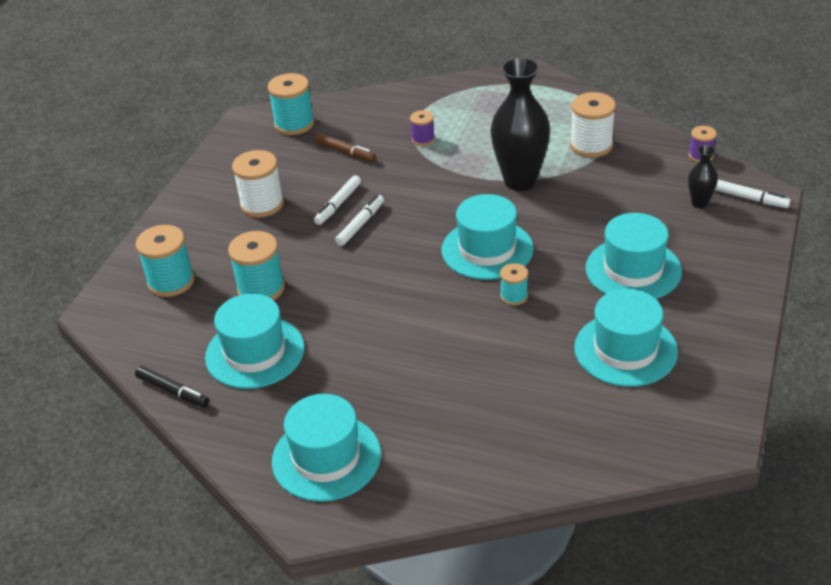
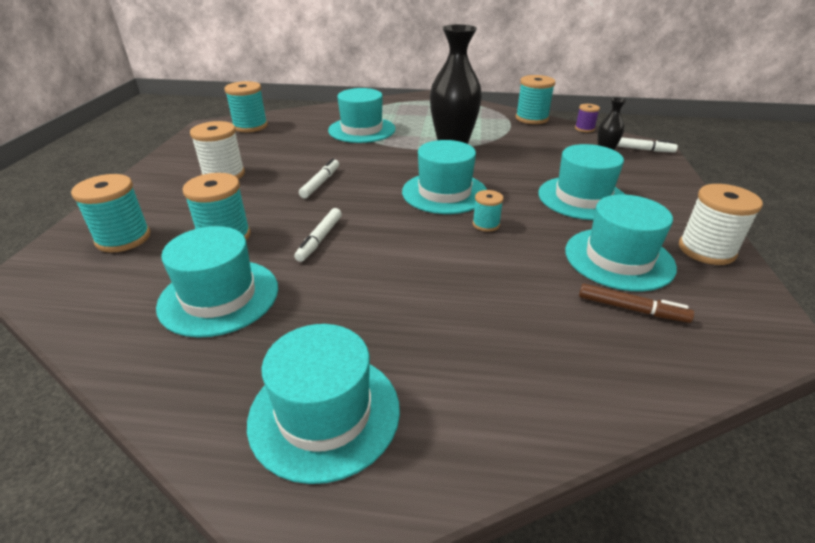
camera: 15 degrees left, 5 degrees down
black marker [135,366,209,408] -> none
brown marker [314,133,376,162] -> brown marker moved to [579,284,694,323]
white marker [314,175,361,225] -> white marker moved to [294,208,342,262]
purple spool [410,110,435,146] -> turquoise hat [328,88,396,143]
white spool [570,92,616,158] -> white spool moved to [679,184,763,265]
none -> turquoise spool [516,75,555,124]

